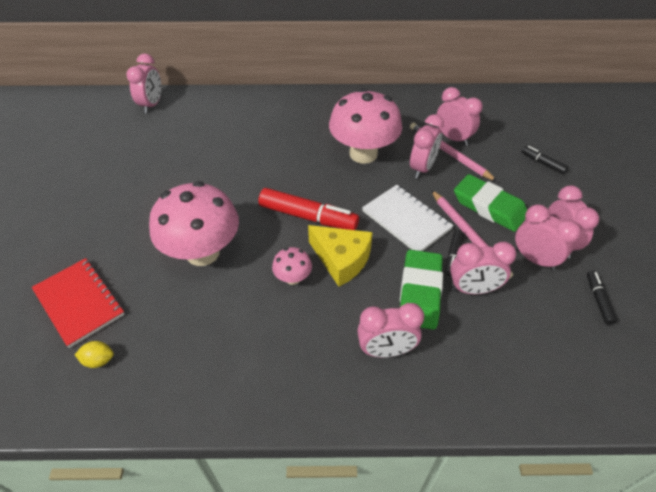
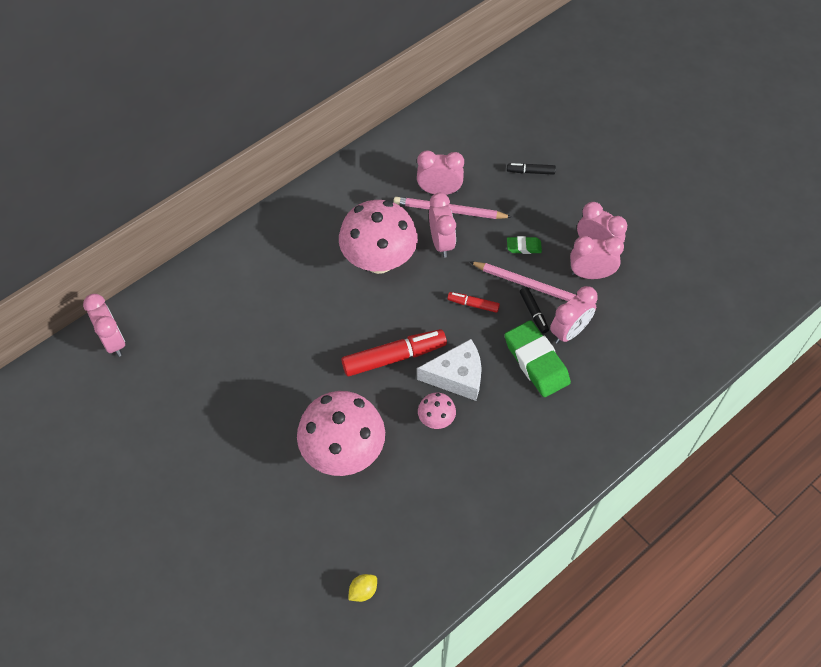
camera: 40 degrees left, 10 degrees up
red notebook [32,258,125,348] -> none
yellow cheese [308,225,373,287] -> white cheese [417,339,482,401]
pink clock [357,303,424,358] -> none
white notebook [362,185,454,251] -> red marker [447,292,500,313]
green eraser [454,174,527,232] -> green eraser [507,236,542,254], size x0.49
black marker [587,271,618,325] -> none

